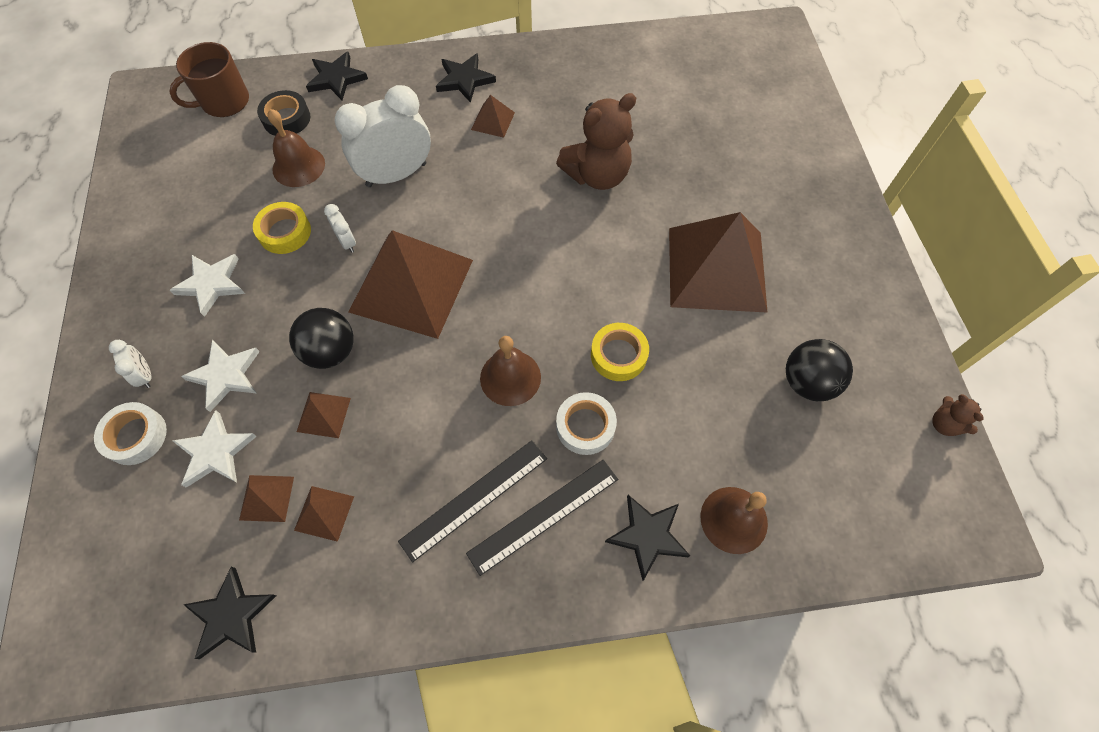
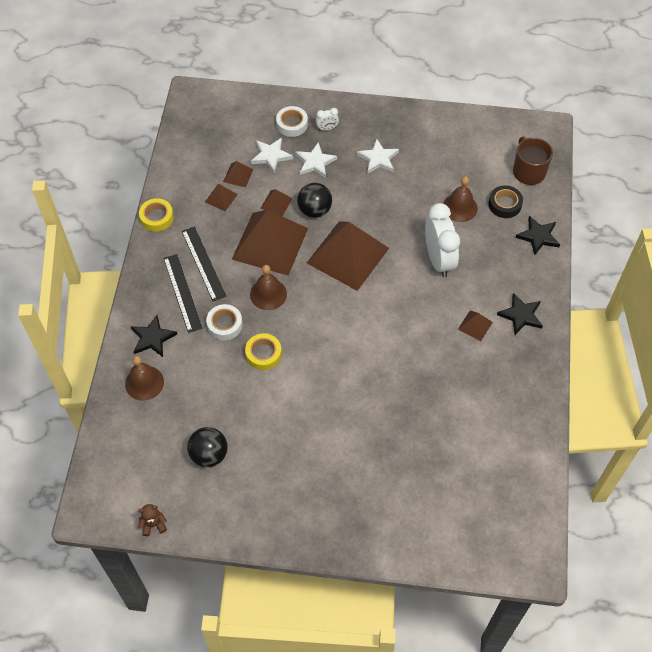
camera: 105 degrees right, 5 degrees down
black star [183,567,276,659] -> none
yellow tape [253,202,311,254] -> yellow tape moved to [139,198,174,232]
white clock [324,204,356,253] -> none
brown teddy bear [556,93,636,190] -> none
brown pyramid [669,212,768,313] -> brown pyramid moved to [232,210,308,276]

